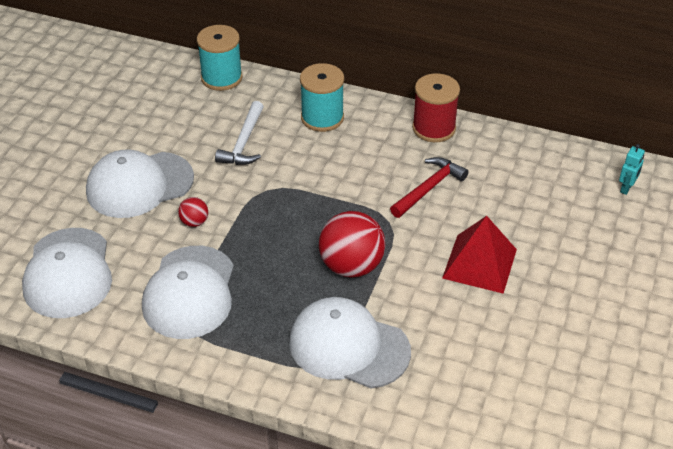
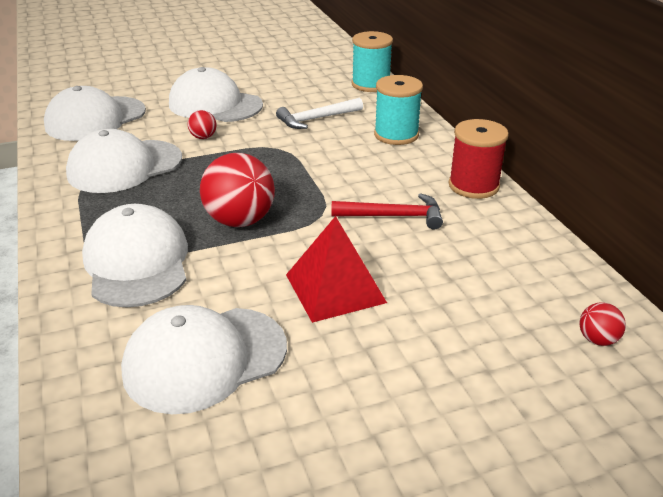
camera: 50 degrees right, 10 degrees down
turquoise robot [619,144,645,195] -> red ball [579,303,626,346]
none -> white cap [121,305,287,414]

